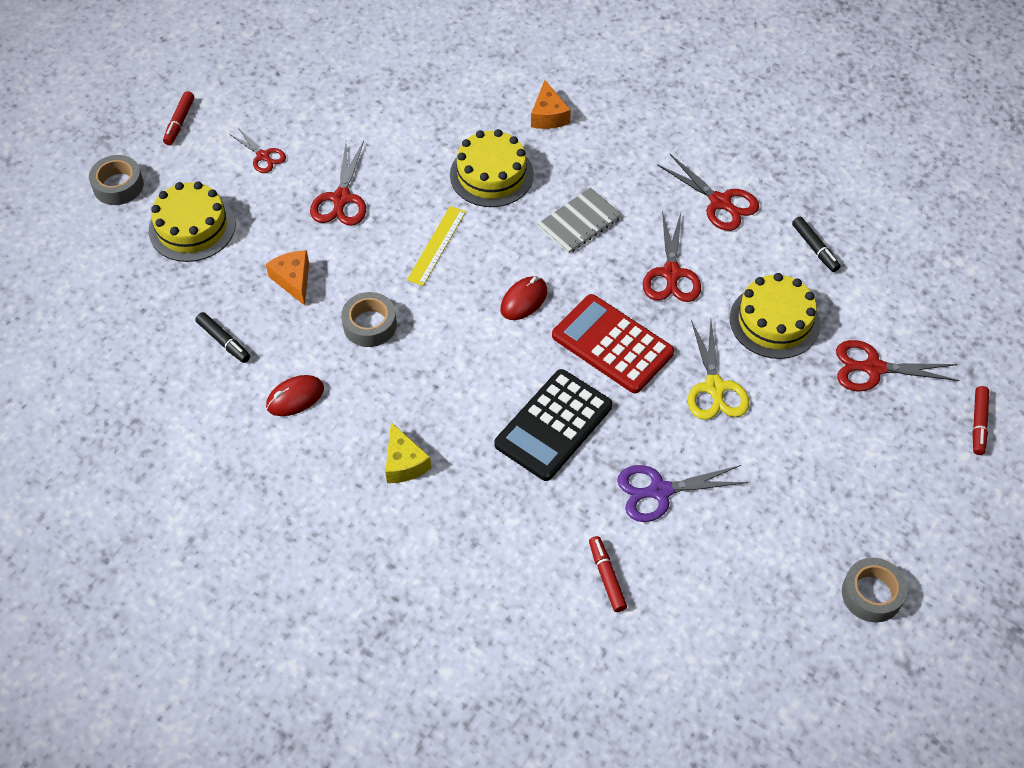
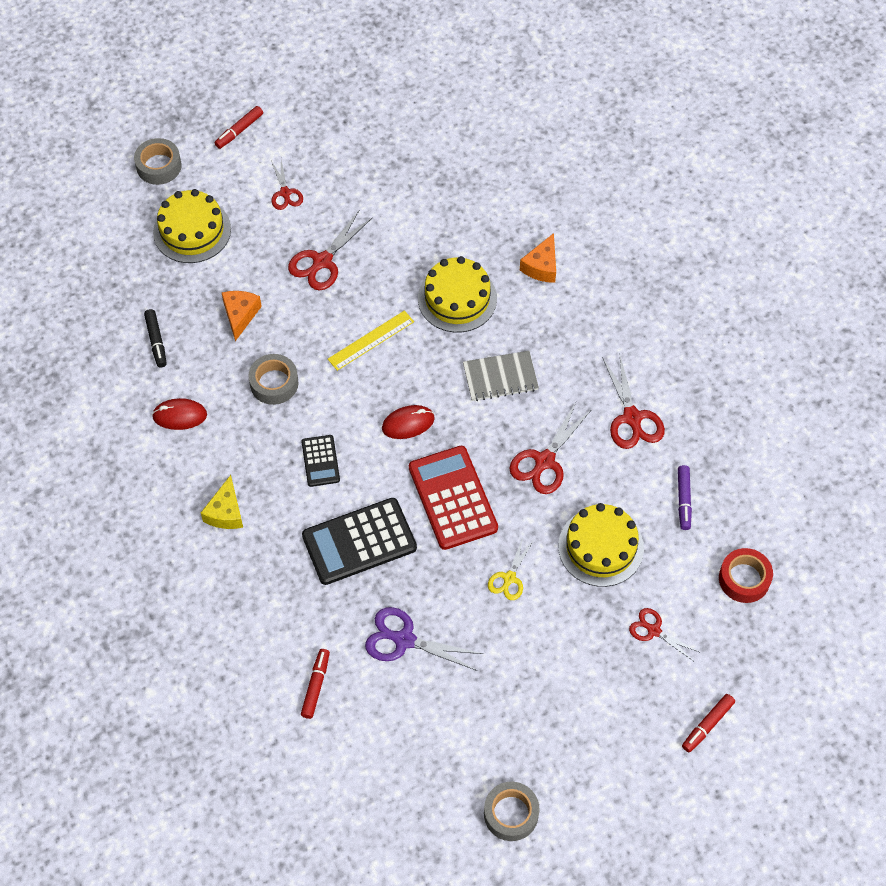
camera: 30 degrees right, 5 degrees up
yellow scissors [688,320,750,420] -> yellow scissors [488,537,534,600], size x0.63
black marker [792,217,841,272] -> purple marker [678,465,692,530]
red scissors [836,340,960,391] -> red scissors [629,608,699,661], size x0.63
none -> black calculator [301,435,340,487]
none -> red tape [719,548,773,603]

